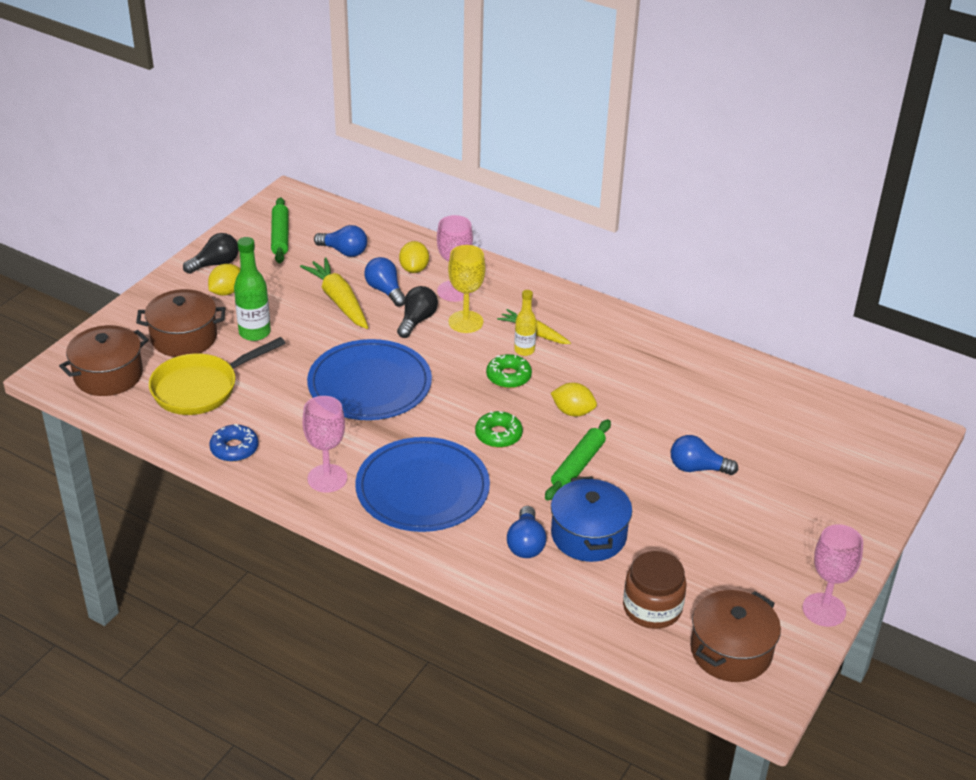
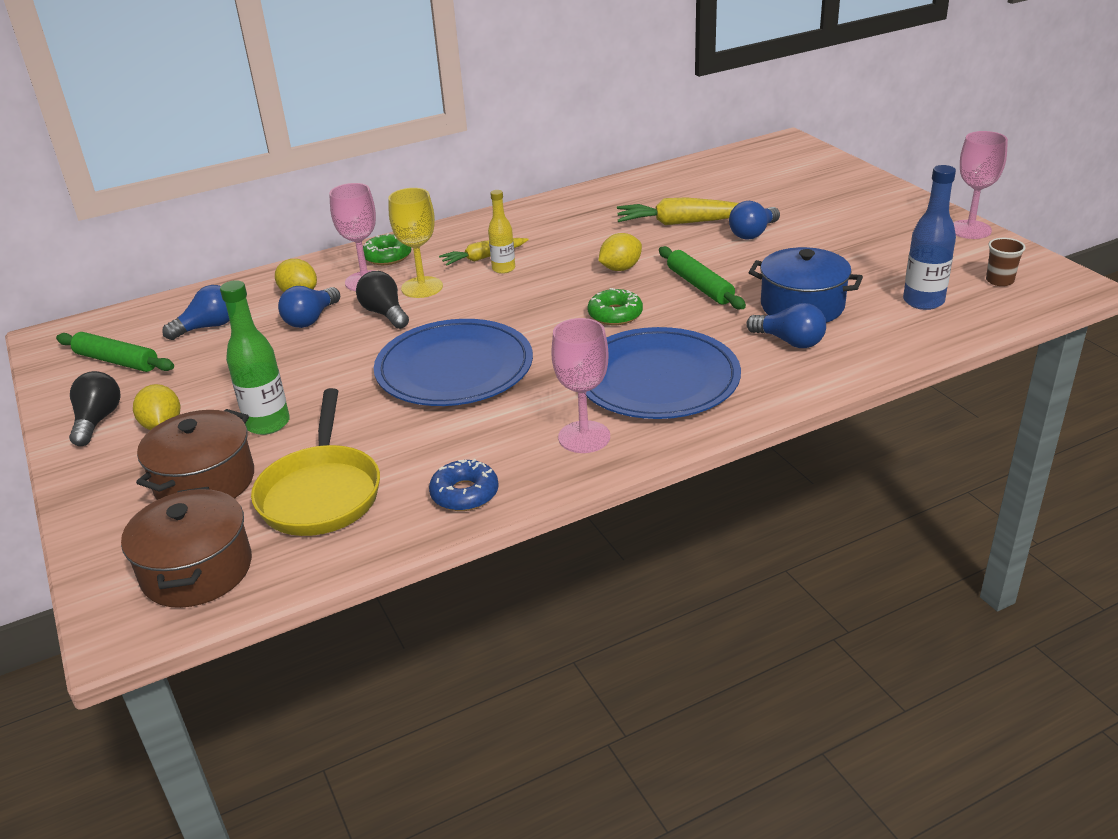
camera: 55 degrees left, 5 degrees down
yellow carrot [300,258,368,329] -> yellow carrot moved to [617,197,739,225]
blue light bulb [364,257,405,307] -> blue light bulb turned 60 degrees counterclockwise [278,286,340,328]
green donut [486,354,532,388] -> green donut moved to [363,233,411,265]
brown jar [623,551,687,629] -> blue bottle [903,165,956,310]
brown pot [690,590,781,682] -> brown cup [986,238,1026,286]

